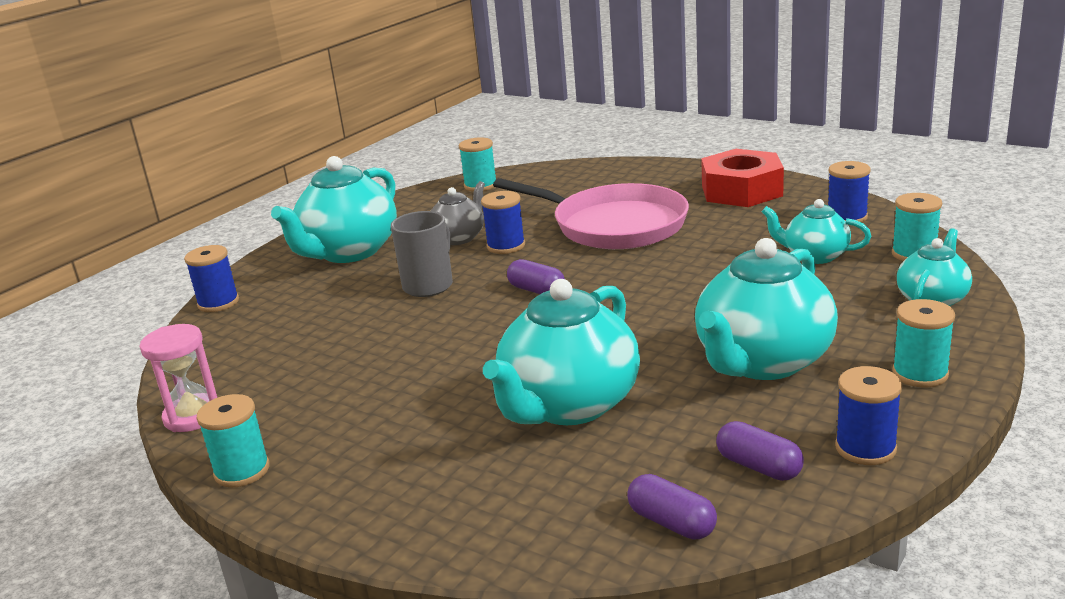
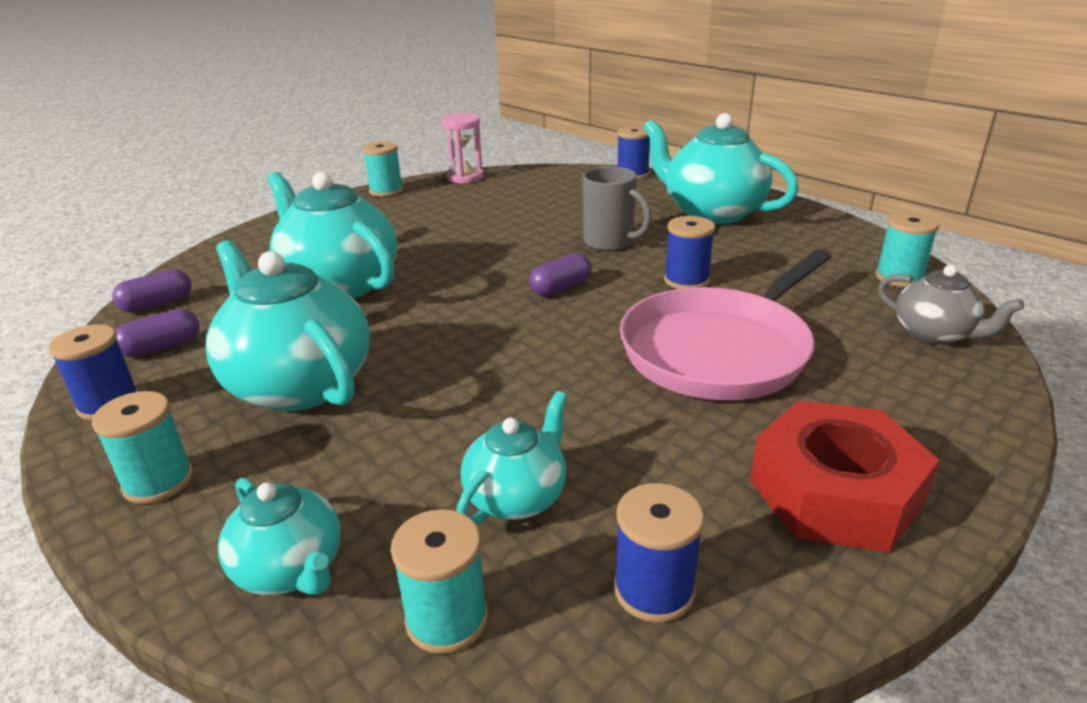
camera: 100 degrees right, 5 degrees up
grey teapot [431,181,485,245] -> grey teapot moved to [878,265,1024,345]

